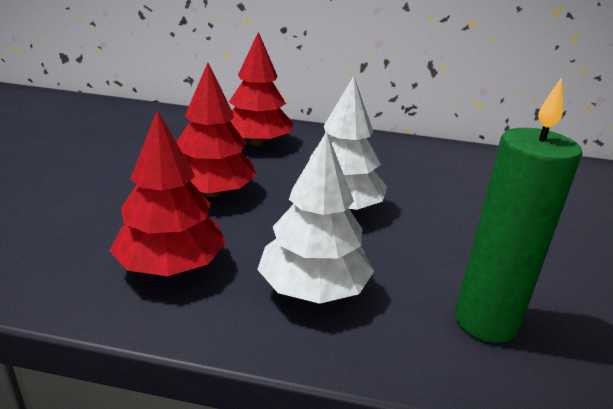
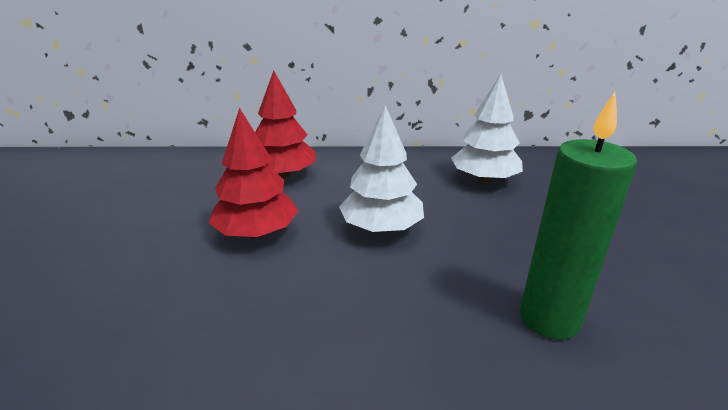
camera: 10 degrees left, 0 degrees up
red tree [109,110,226,276] -> none
white tree [257,131,374,304] -> white tree moved to [451,74,523,183]

